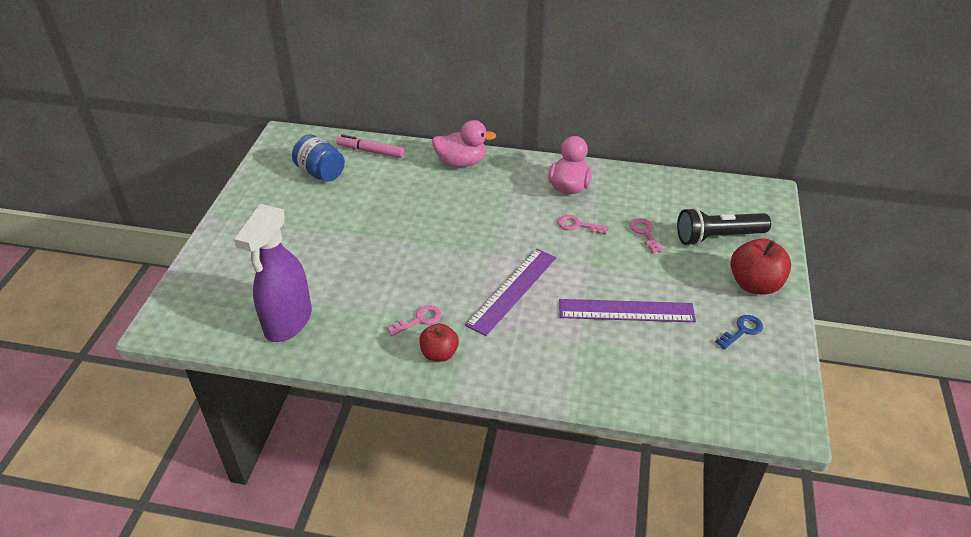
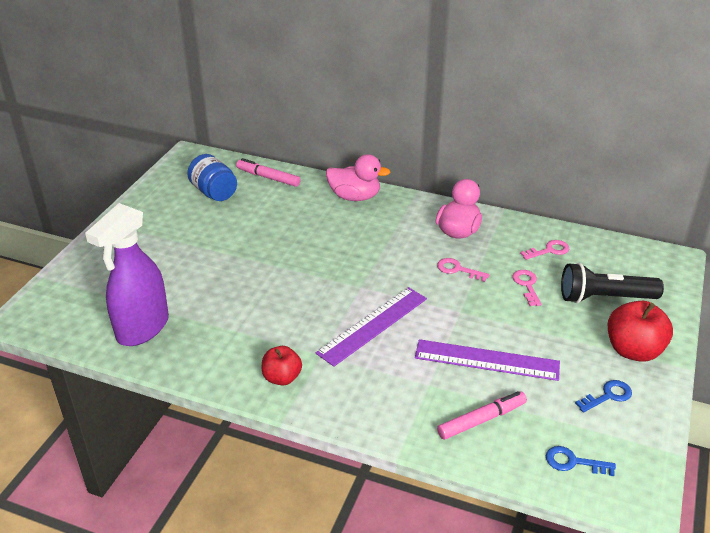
camera: 10 degrees right, 5 degrees down
pink key [387,305,441,336] -> pink key moved to [520,240,569,260]
none -> pink marker [437,391,527,440]
none -> blue key [546,446,616,476]

